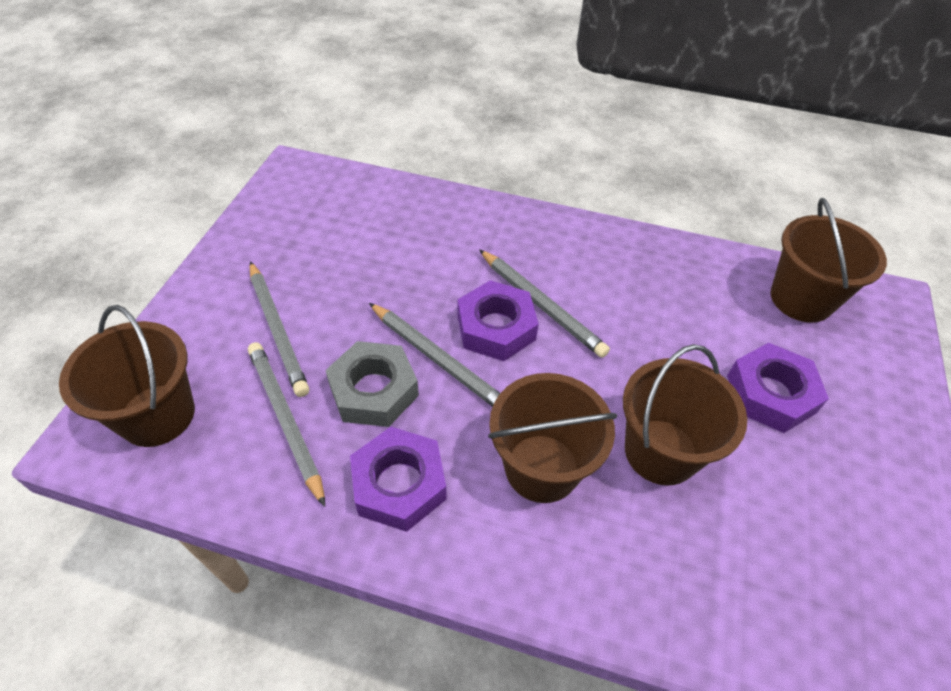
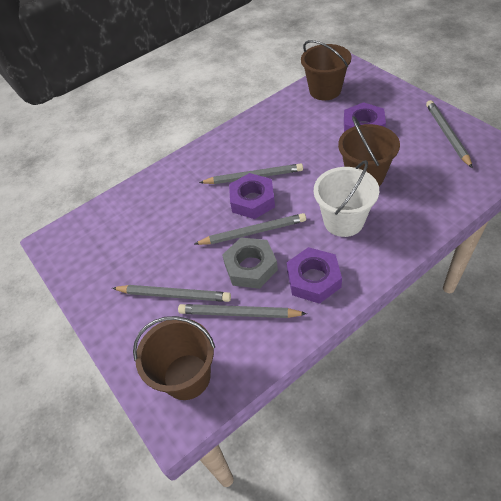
camera: 45 degrees left, 0 degrees up
brown bucket [488,373,617,503] -> white bucket [314,160,379,237]
none -> grey pencil [426,100,473,168]

